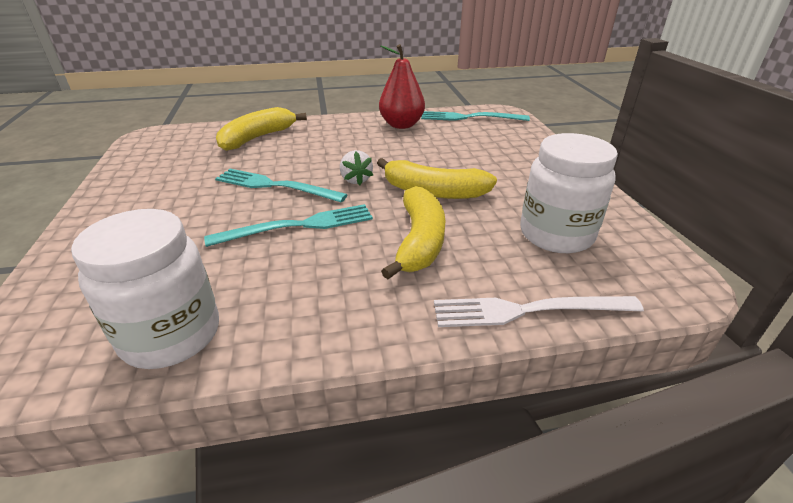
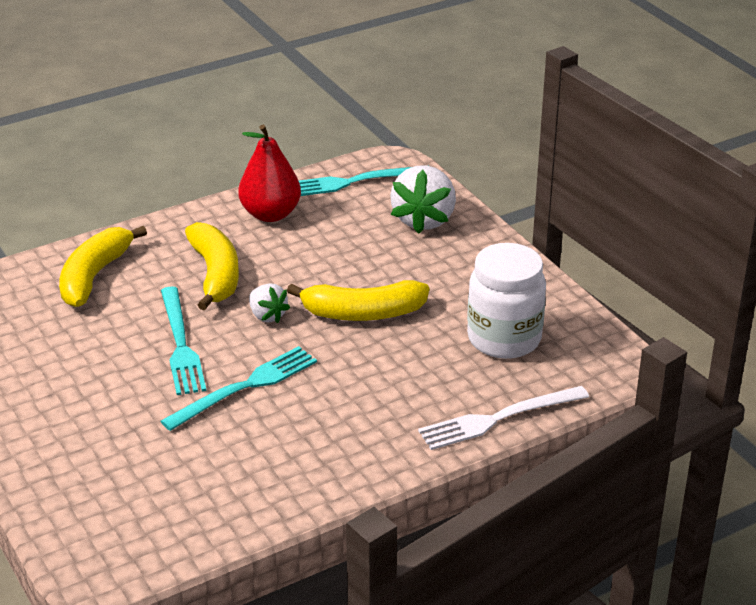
camera: 20 degrees left, 0 degrees up
white jar [71,209,219,369] -> none
turquoise fork [215,169,348,202] -> turquoise fork turned 105 degrees counterclockwise [161,286,206,395]
yellow banana [381,186,445,279] -> yellow banana moved to [185,222,239,311]
none -> white strawberry [390,165,456,234]

